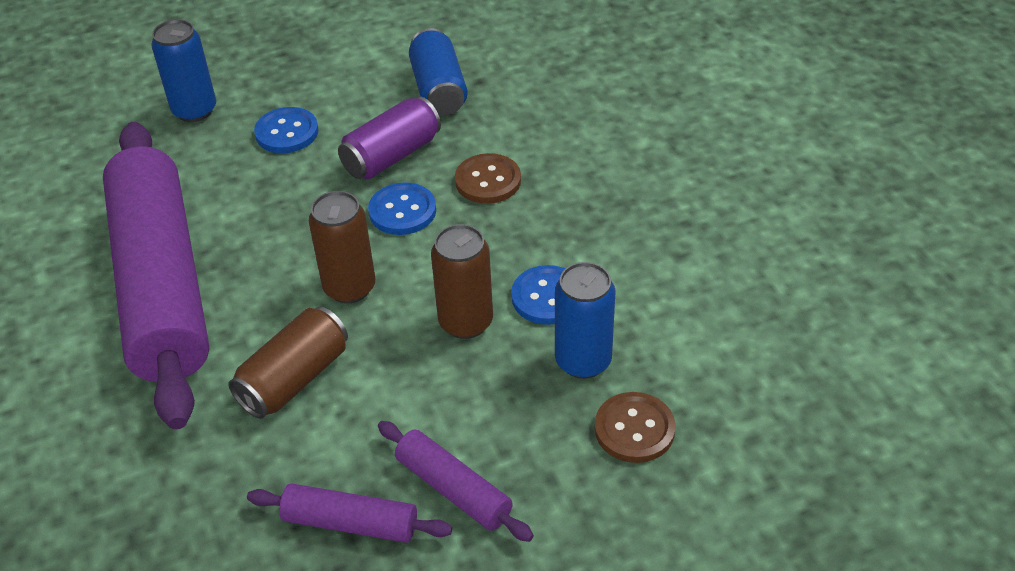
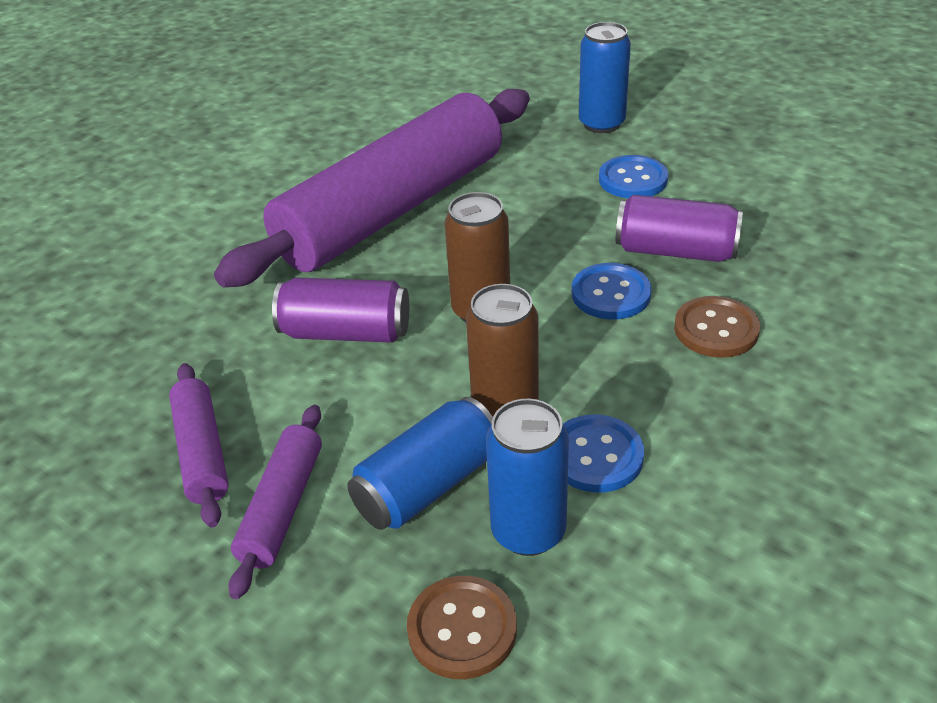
camera: 60 degrees right, 5 degrees down
brown can [228,307,348,419] -> purple can [272,277,409,343]
blue can [409,28,468,115] -> blue can moved to [347,397,493,530]

